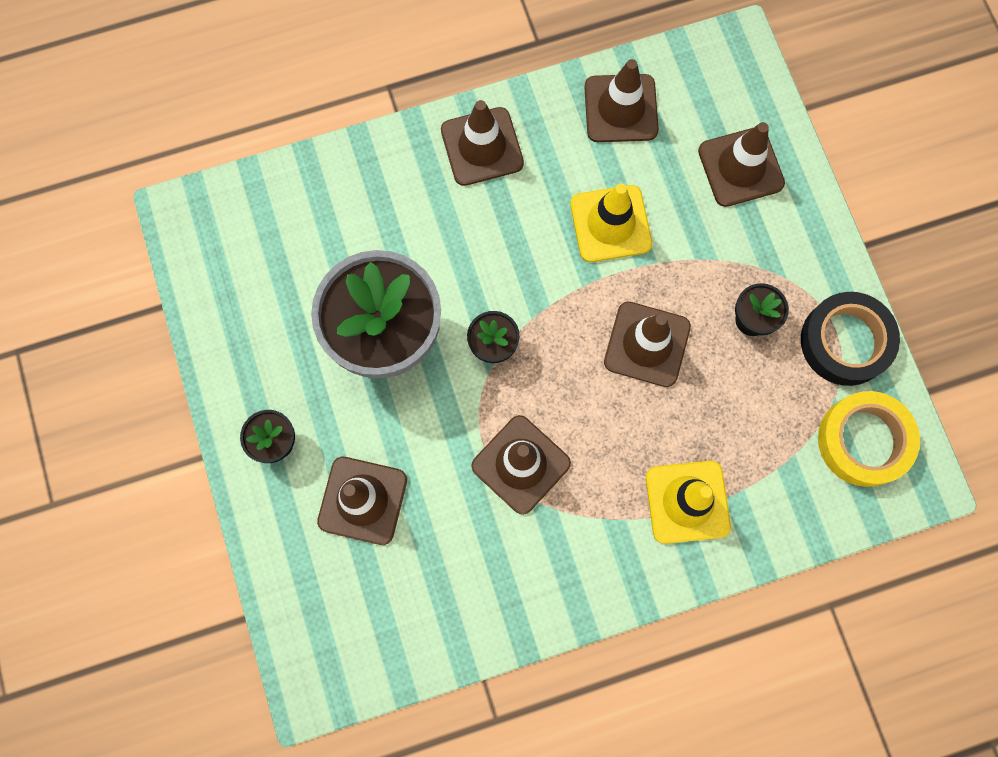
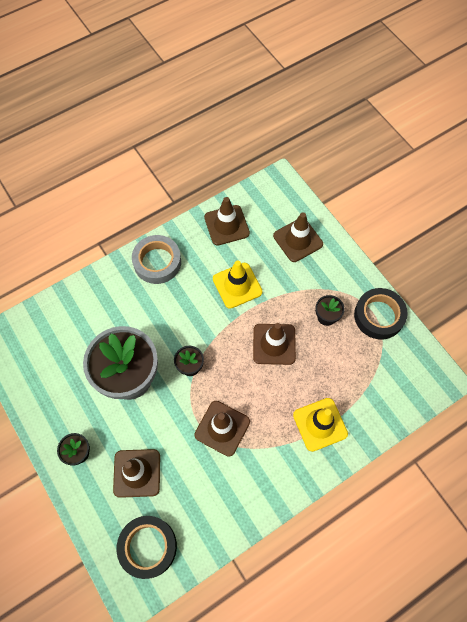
camera: 15 degrees left, 10 degrees down
brown traffic cone [441,100,524,186] -> grey tape [132,235,181,284]
yellow tape [818,391,920,487] -> none
none -> black tape [117,516,177,579]

